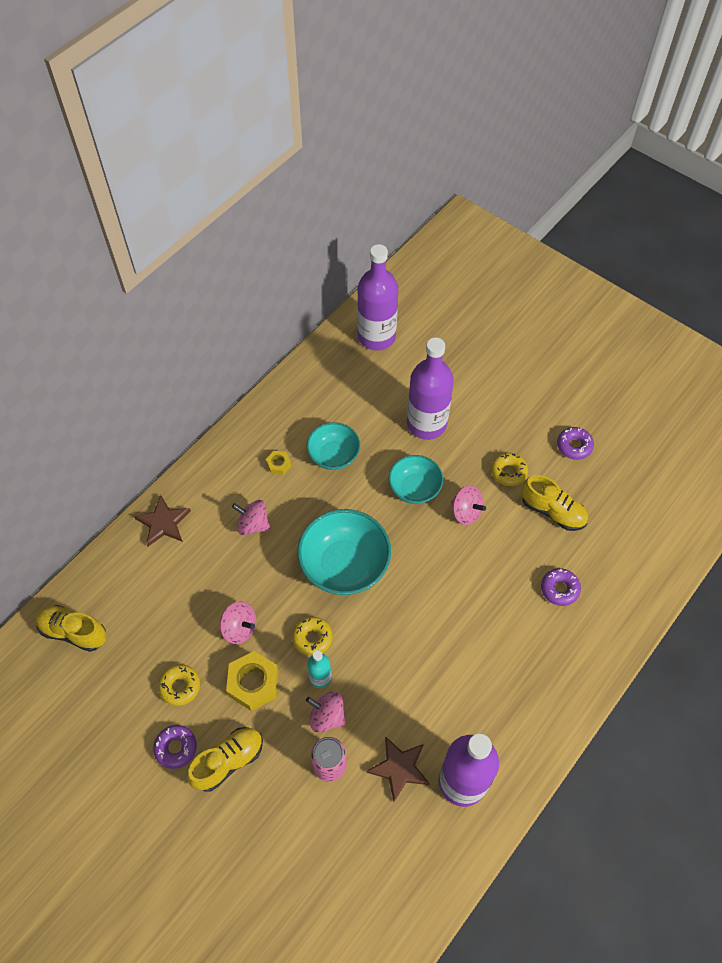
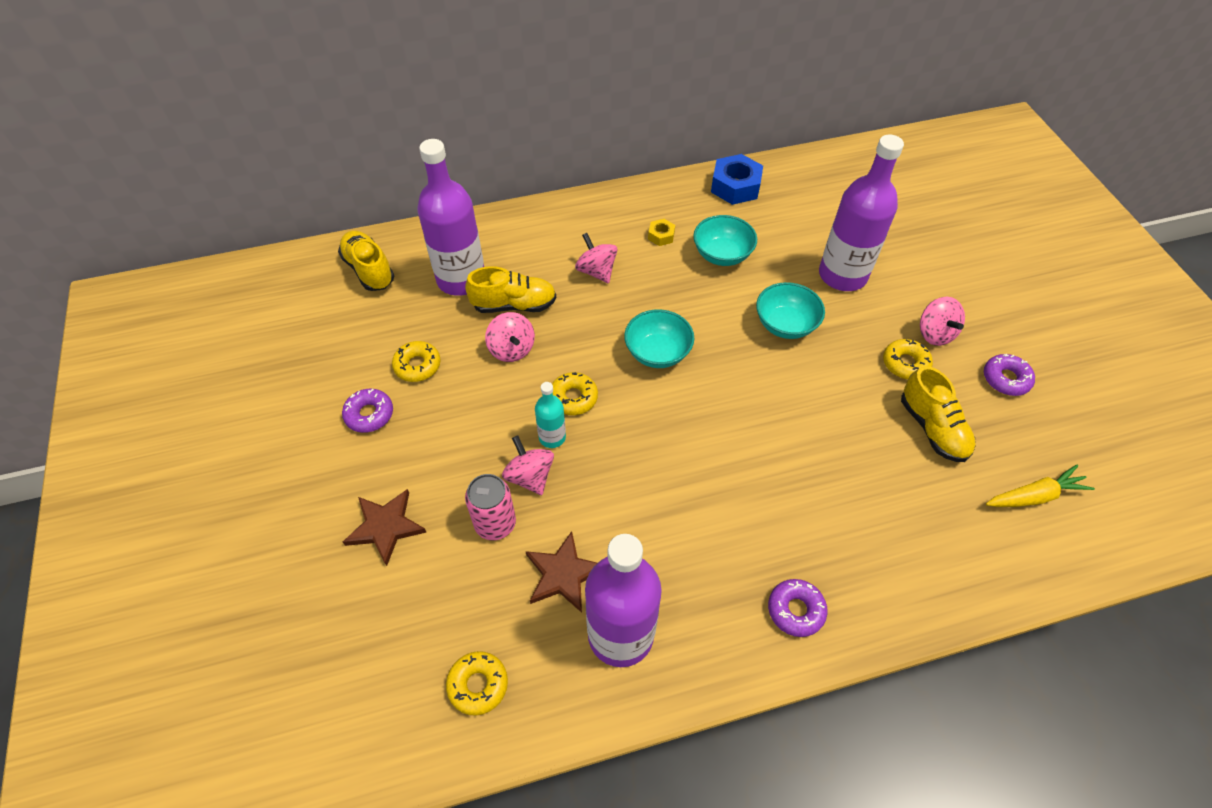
camera: 35 degrees right, 5 degrees down
brown star [134,495,191,547] -> brown star moved to [343,489,427,566]
yellow shoe [187,727,263,792] -> yellow shoe moved to [465,266,556,313]
yellow nut [226,651,279,711] -> none
turquoise bowl [298,509,391,595] -> turquoise bowl [624,309,694,368], size x0.62
purple bottle [357,244,398,350] -> purple bottle moved to [417,139,484,296]
pink spinning top [451,485,486,525] -> pink spinning top moved to [920,297,965,346]
purple donut [541,568,581,606] -> purple donut moved to [768,579,827,637]
none -> yellow donut [446,651,508,716]
none -> blue nut [711,154,763,205]
none -> yellow carrot [986,465,1095,507]

